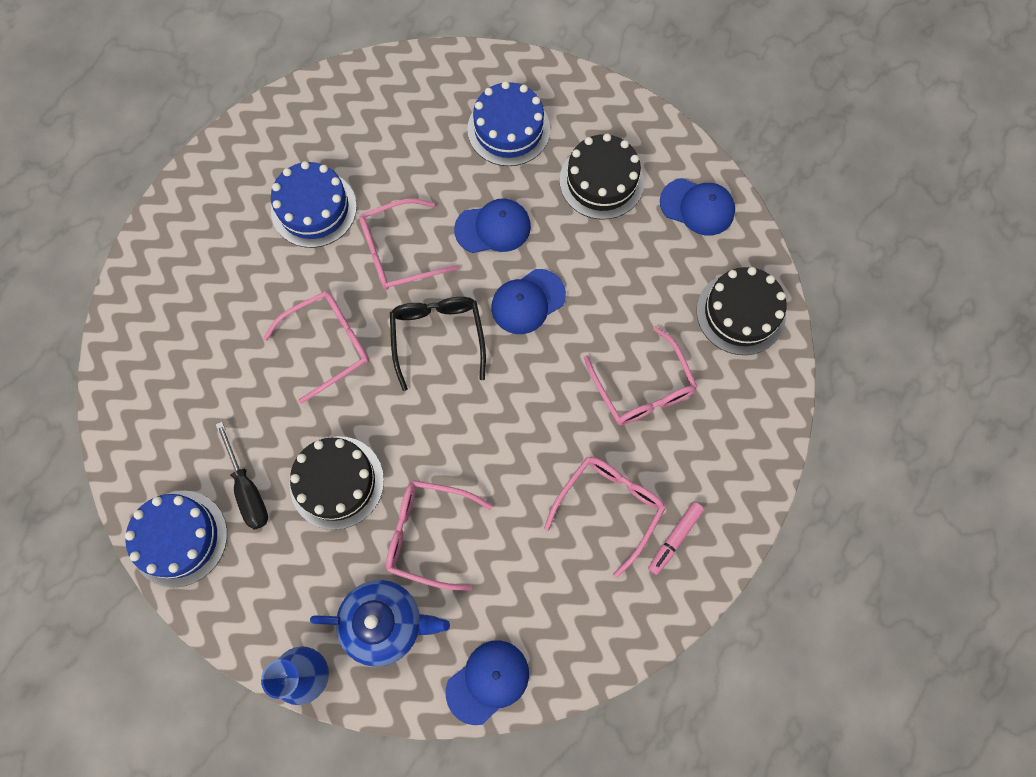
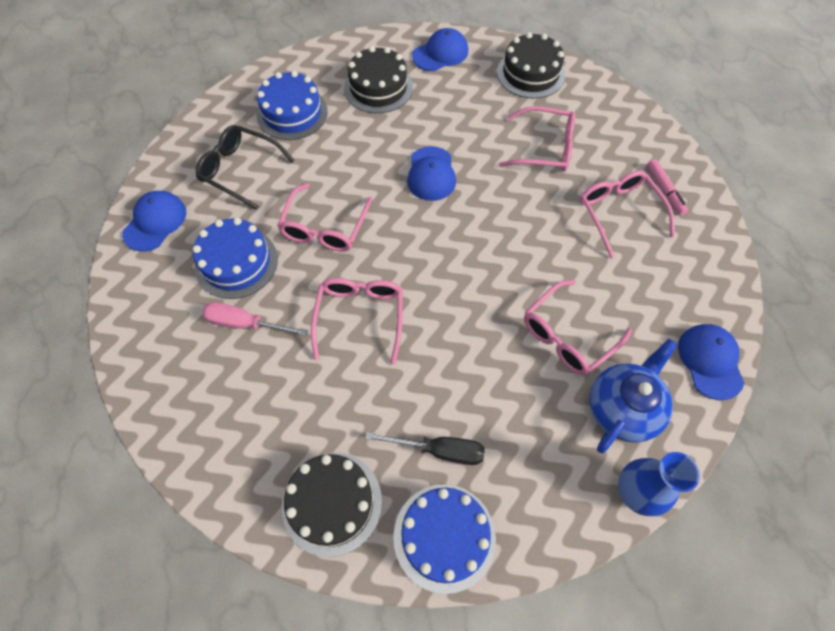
camera: 55 degrees left, 10 degrees down
black cake [289,436,384,530] -> black cake moved to [282,453,382,557]
black glasses [390,297,486,391] -> black glasses moved to [196,125,295,210]
blue cap [454,198,531,253] -> blue cap moved to [122,191,186,251]
none -> pink screwdriver [202,302,308,336]

